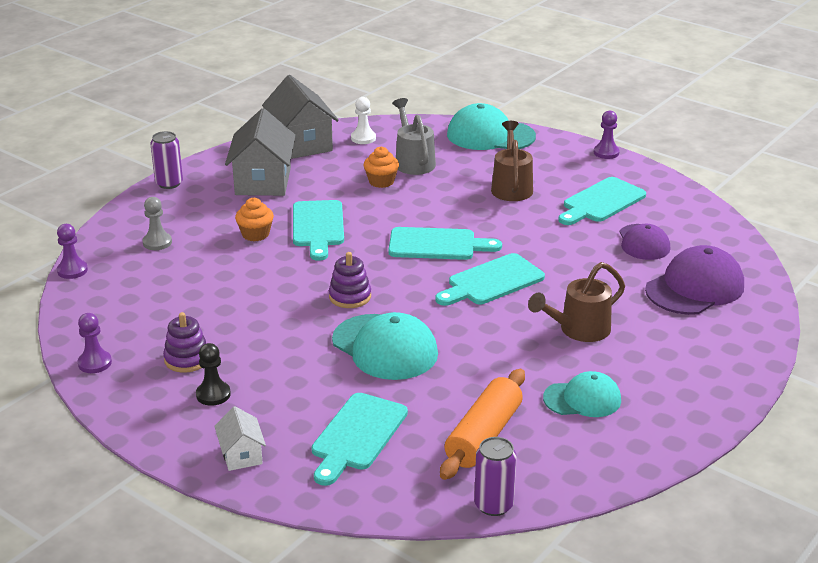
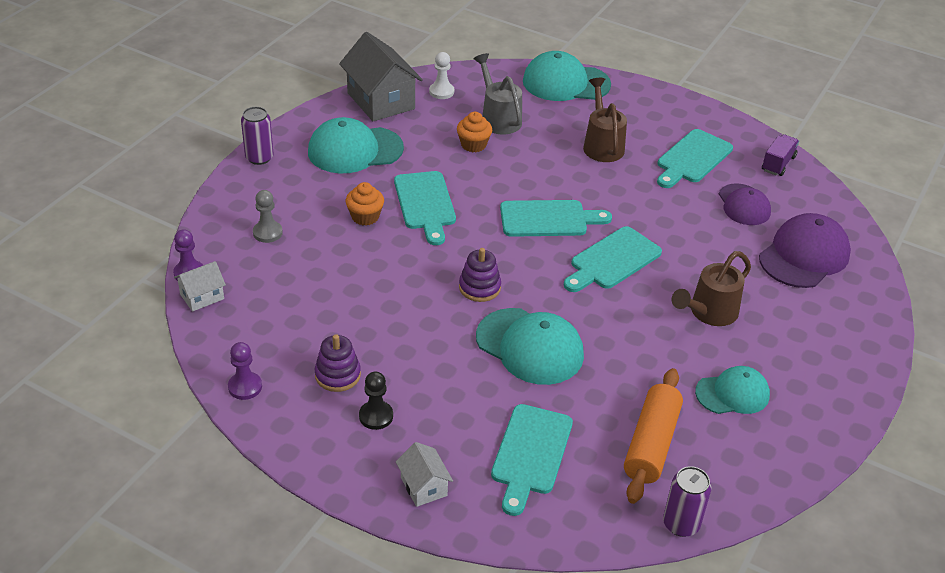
camera: 10 degrees left, 10 degrees up
grey house [225,108,296,196] -> turquoise cap [308,117,404,173]
purple pawn [594,111,620,159] -> none
none -> white house [174,261,226,312]
none -> purple truck [762,134,799,176]

